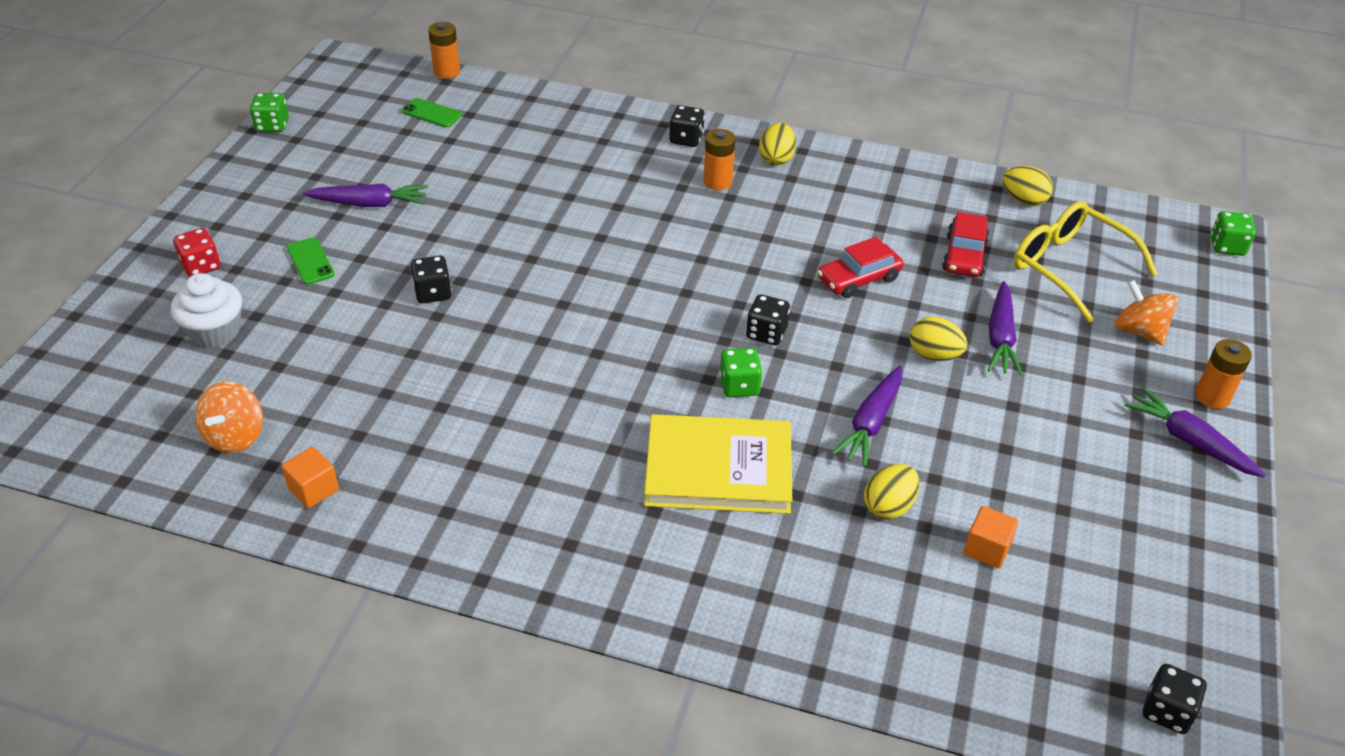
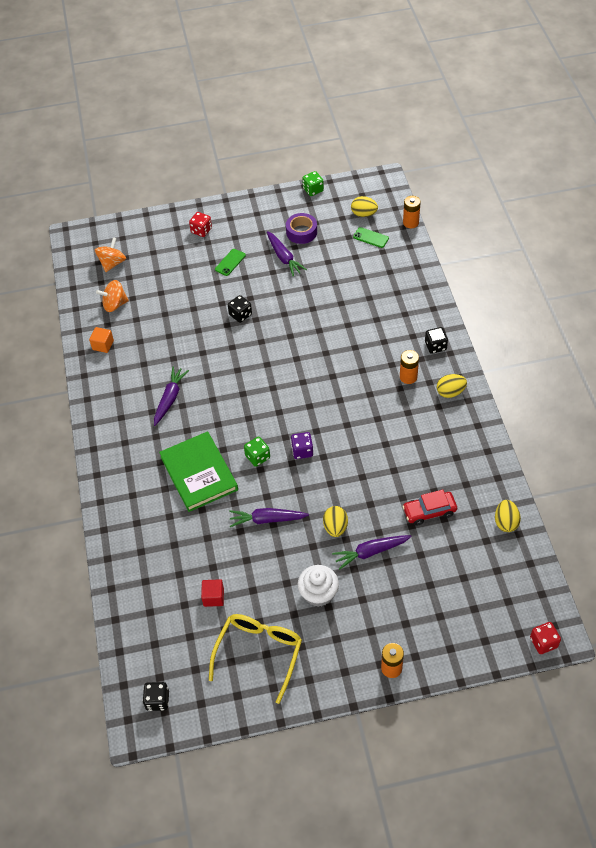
camera: 65 degrees right, 10 degrees up
white cupcake [171,273,242,348] -> white cupcake moved to [298,565,339,607]
green phone [402,98,462,127] -> green phone turned 60 degrees counterclockwise [353,227,389,248]
yellow book [644,414,792,514] -> green book [159,431,238,512]
black dice [746,294,790,345] -> purple dice [291,432,313,459]
red car [818,237,903,298] -> none
yellow egg [864,464,920,520] -> yellow egg moved to [351,196,378,217]
orange cube [964,506,1019,568] -> red cube [201,579,224,607]
yellow glasses [1014,201,1158,323] -> yellow glasses moved to [209,614,302,704]
orange spinning top [1115,280,1179,345] -> orange spinning top moved to [95,237,126,272]
purple carrot [1125,387,1266,478] -> purple carrot moved to [154,367,189,426]
green dice [1211,211,1256,256] -> red dice [530,622,561,654]
none -> purple tape [286,213,317,244]

